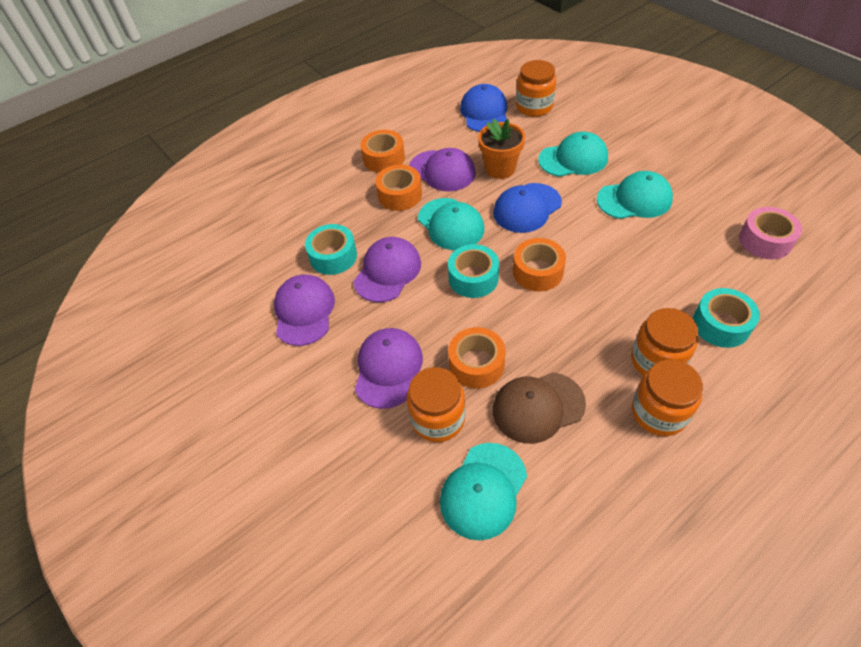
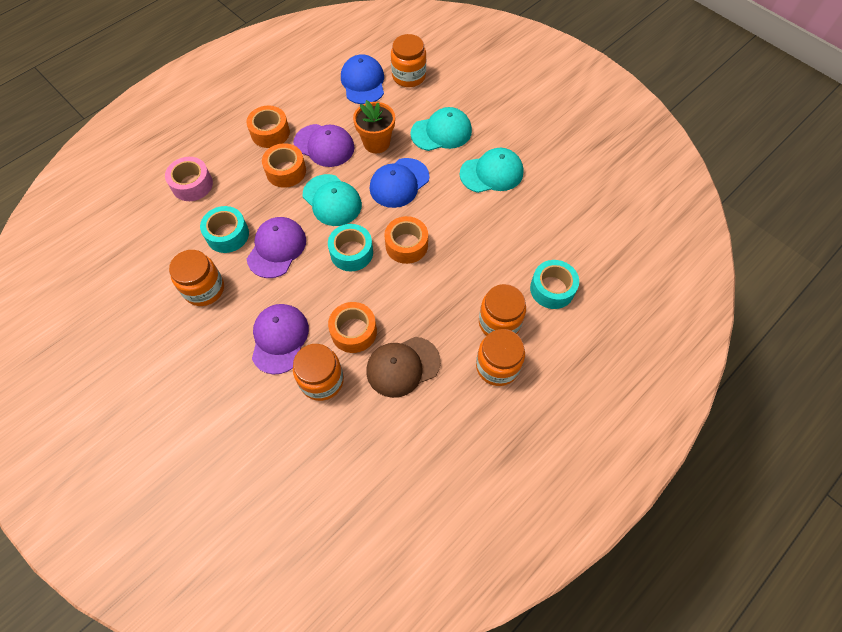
camera: 10 degrees left, 10 degrees up
purple cap [274,275,335,346] -> orange jar [169,250,224,306]
turquoise cap [440,443,527,541] -> none
pink tape [739,207,802,259] -> pink tape moved to [165,157,213,201]

